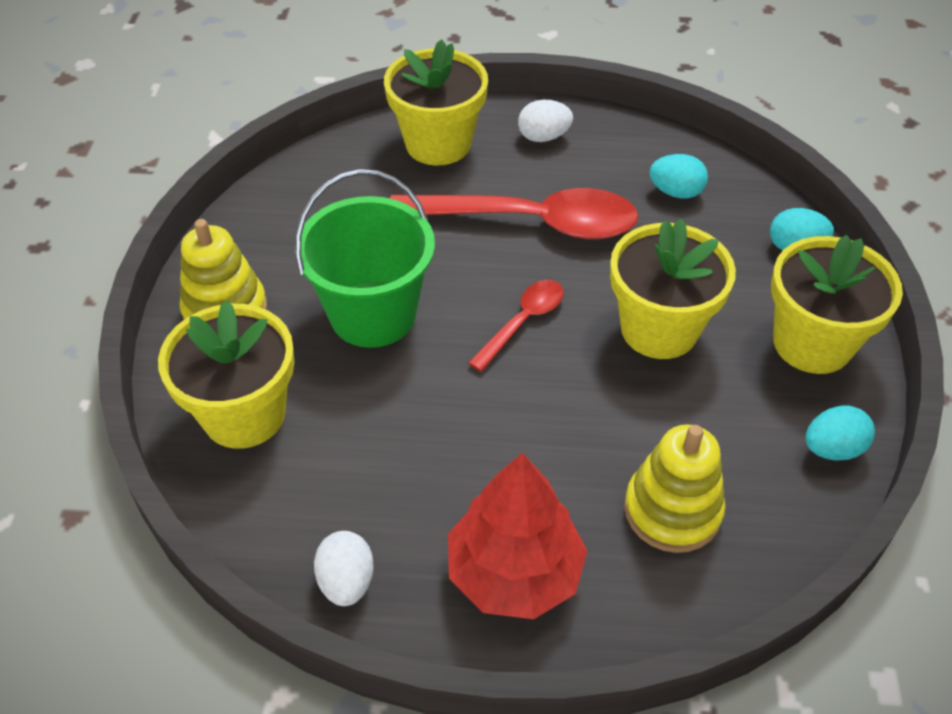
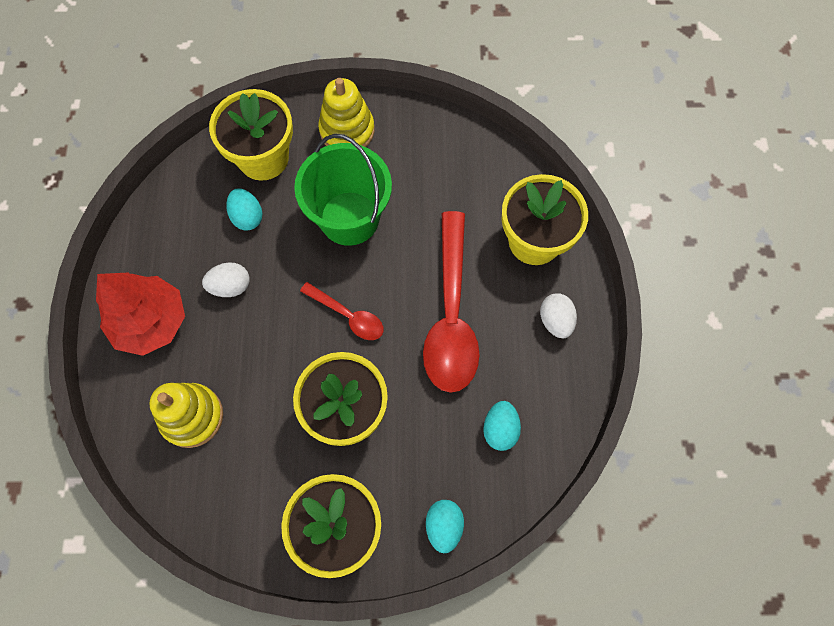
camera: 85 degrees right, 20 degrees up
white egg [314,531,374,606] -> white egg moved to [202,262,250,297]
turquoise egg [805,406,875,461] -> turquoise egg moved to [226,188,263,231]

